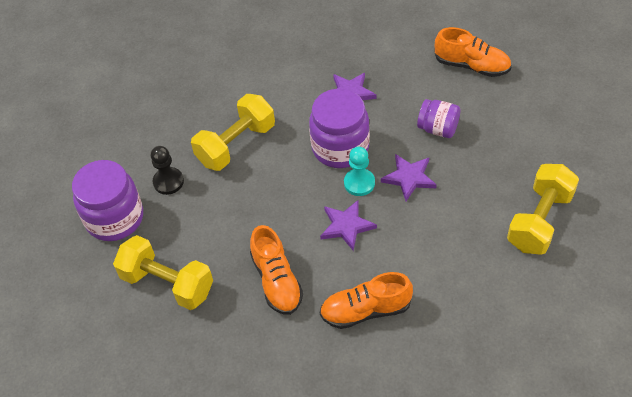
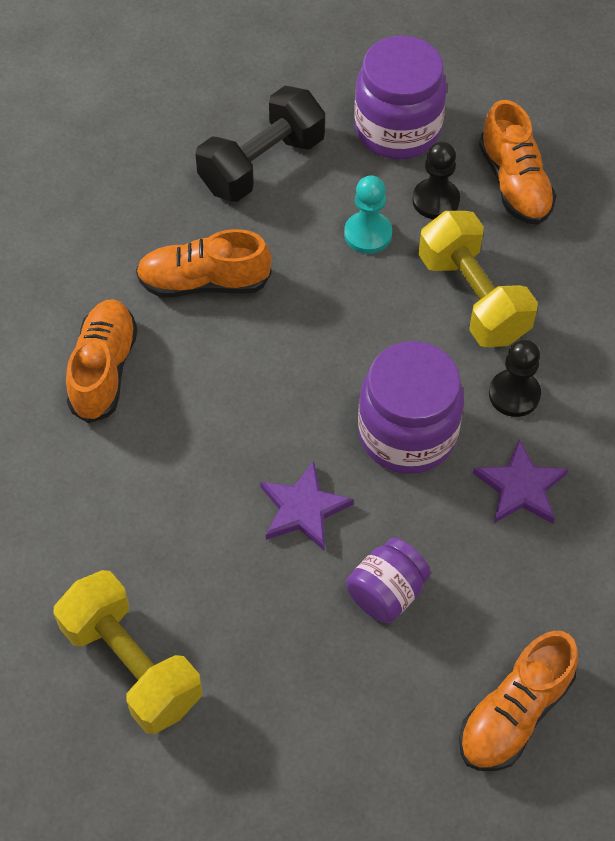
camera: 105 degrees right, 5 degrees up
yellow dumbbell [113,235,213,310] -> black dumbbell [195,86,325,202]
purple star [320,200,377,251] -> none
turquoise pawn [344,147,375,196] -> turquoise pawn moved to [344,176,392,254]
none -> orange shoe [479,100,556,225]
none -> black pawn [489,339,541,417]

